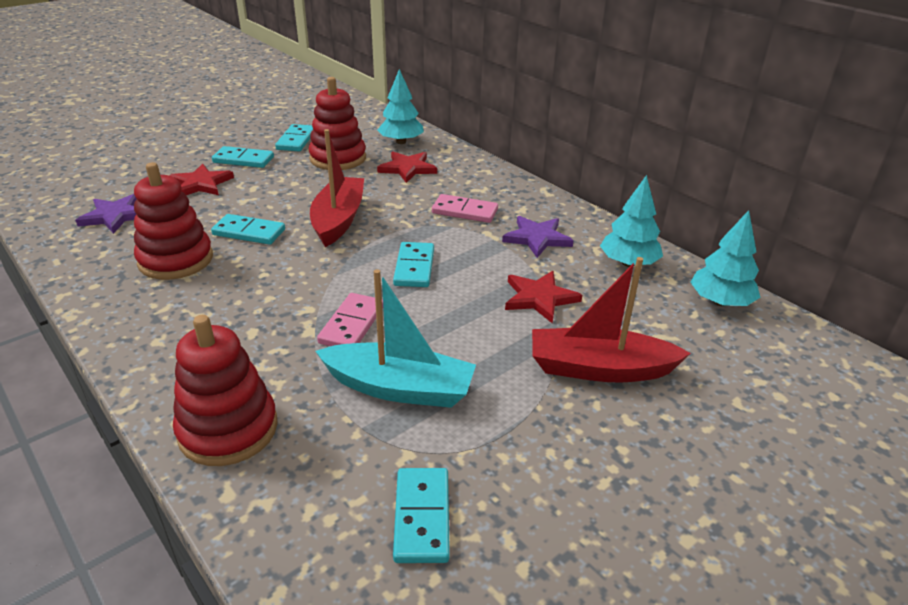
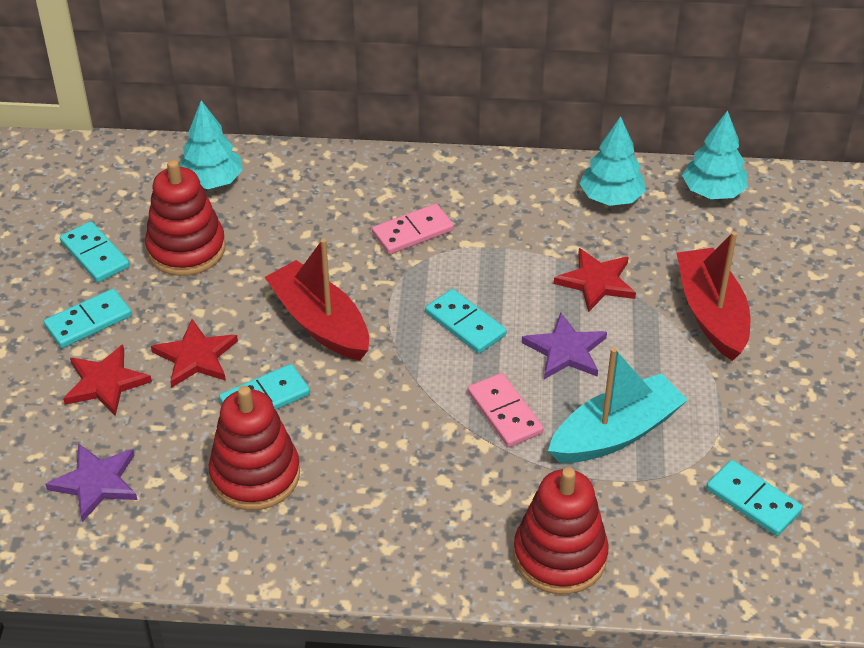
camera: 45 degrees left, 10 degrees up
red star [377,151,437,183] -> red star moved to [151,319,238,388]
purple star [502,216,574,258] -> purple star moved to [522,312,607,379]
red boat [532,257,691,382] -> red boat turned 120 degrees clockwise [677,231,750,361]

